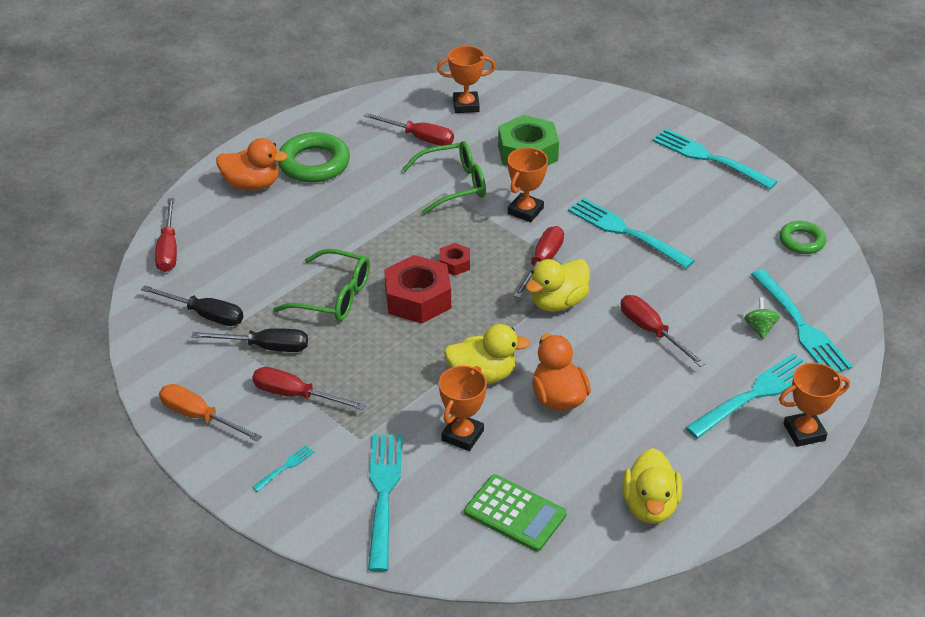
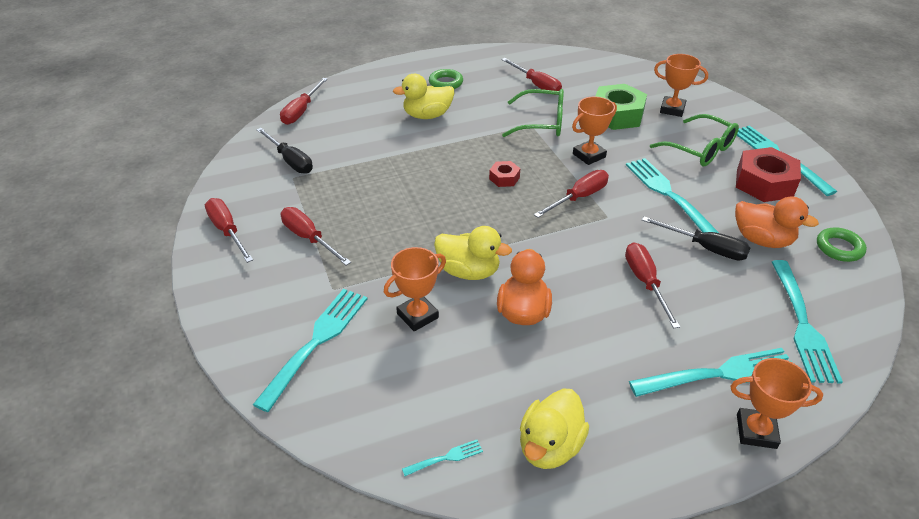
camera: 25 degrees right, 0 degrees up
orange screwdriver [159,384,262,442] -> red screwdriver [205,198,253,263]
black screwdriver [192,328,308,352] -> black screwdriver moved to [642,216,750,261]
orange duck [216,138,288,190] -> orange duck moved to [735,196,819,248]
turquoise fork [252,445,315,492] -> turquoise fork moved to [402,440,483,476]
green glasses [273,249,370,321] -> green glasses moved to [650,114,739,167]
green ring [278,132,350,183] -> green ring [429,69,463,89], size x0.60
red nut [384,255,451,324] -> red nut moved to [736,147,801,202]
orange trophy [437,46,496,113] -> orange trophy moved to [654,54,708,117]
green calculator [464,475,567,552] -> none
yellow duck [526,259,590,312] -> yellow duck moved to [393,74,454,119]
green spinning top [744,297,780,339] -> none

